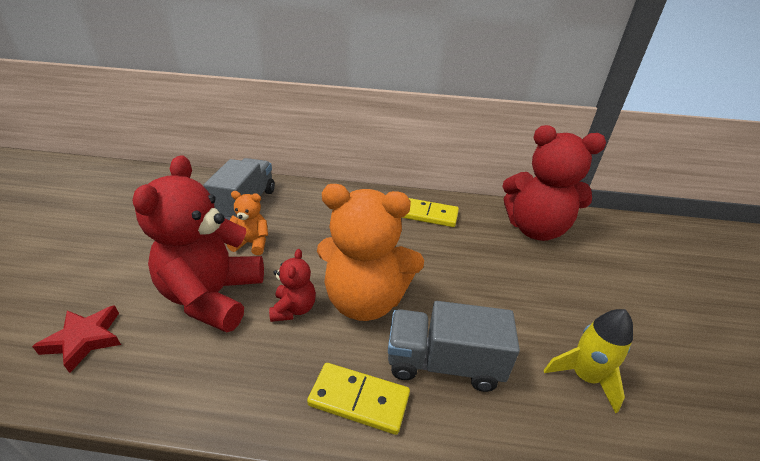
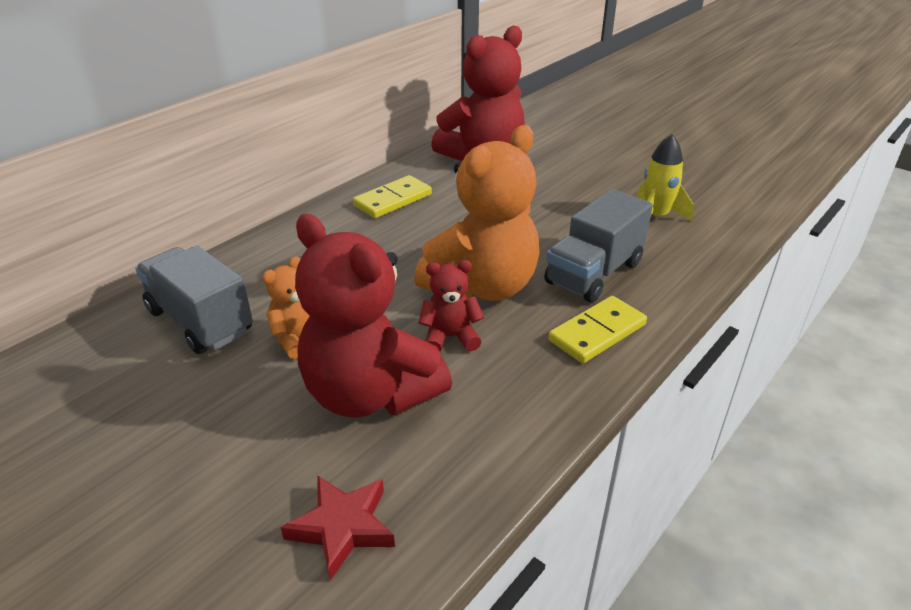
camera: 55 degrees left, 0 degrees up
red teddy bear [269,249,316,322] -> red teddy bear turned 45 degrees counterclockwise [418,260,484,352]

